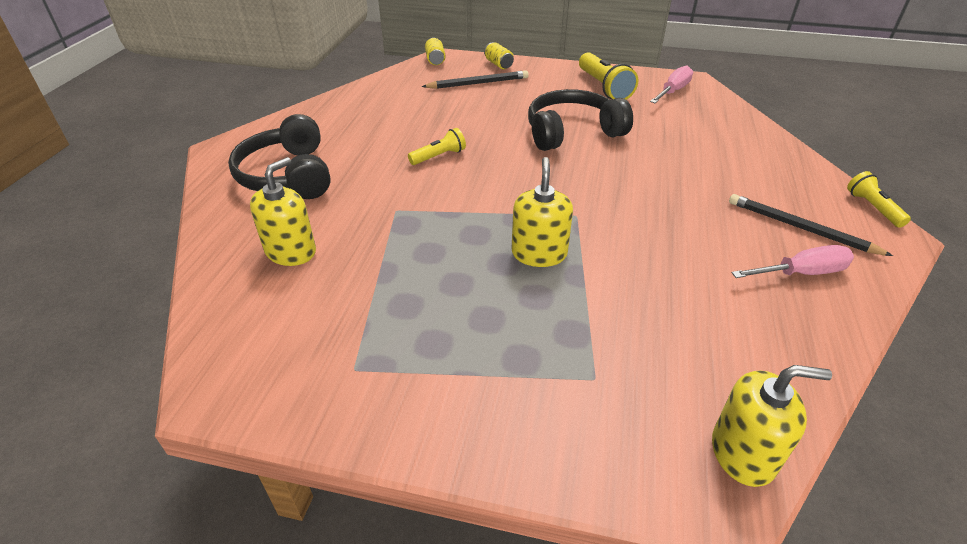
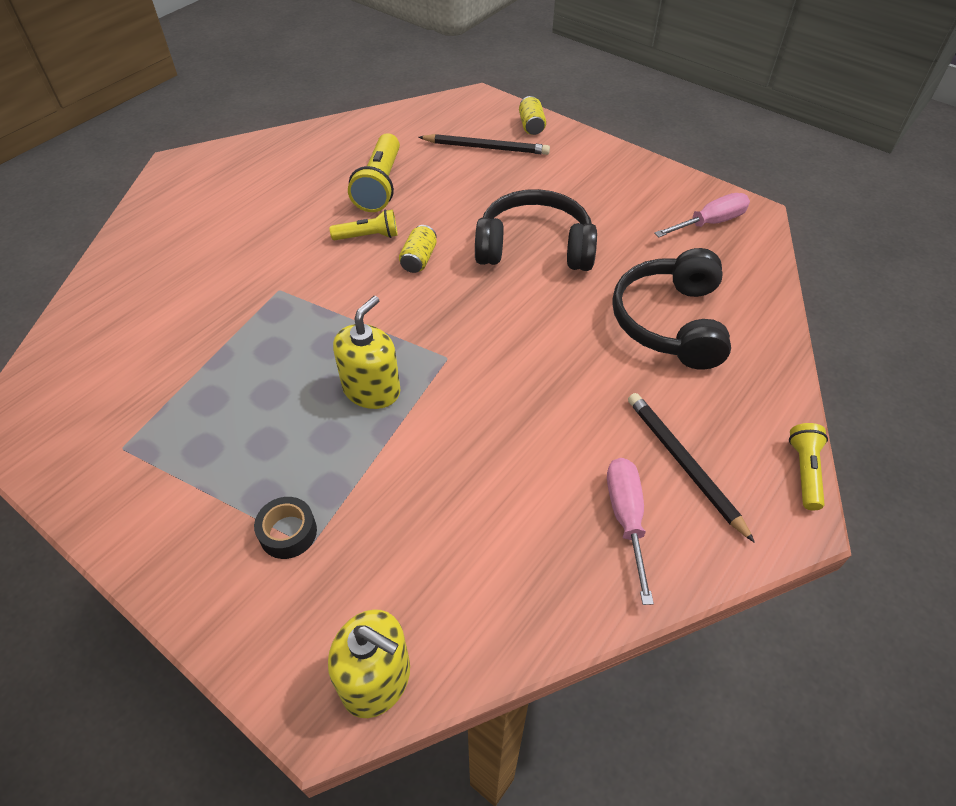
camera: 25 degrees right, 10 degrees up
black headphones [228,114,331,199] -> black headphones moved to [612,248,731,370]
yellow soap dispenser [250,157,316,266] -> none
yellow can [425,38,446,65] -> yellow can moved to [399,225,437,273]
yellow flashlight [579,52,638,100] -> yellow flashlight moved to [348,133,400,212]
pink screwdriver [732,245,854,278] -> pink screwdriver turned 105 degrees counterclockwise [607,458,654,605]
none -> black tape [254,497,317,559]

